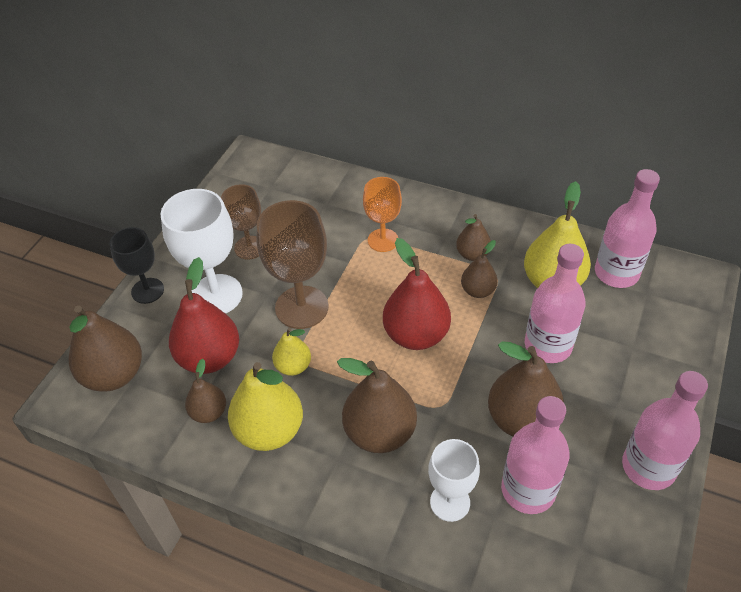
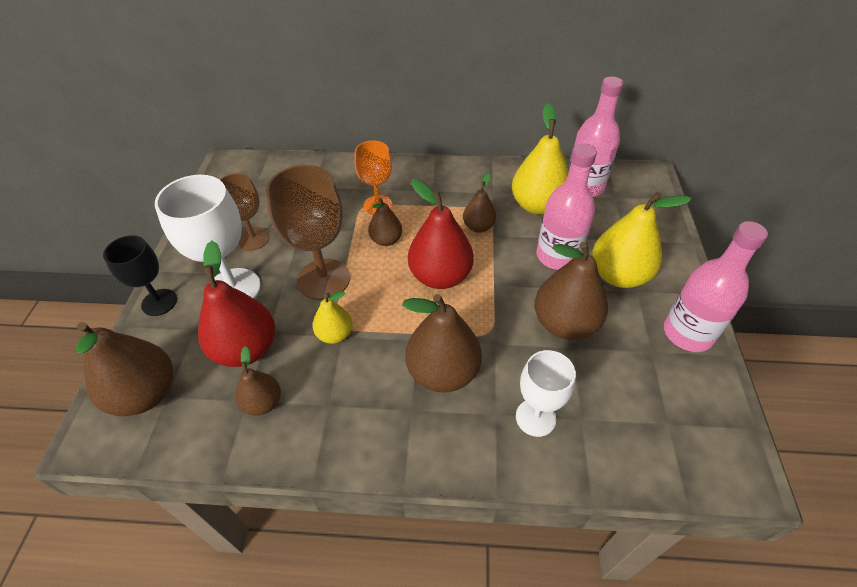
camera: 20 degrees left, 0 degrees up
yellow pear [228,362,303,451] -> yellow pear moved to [592,192,692,288]
brown pear [456,214,491,261] -> brown pear moved to [368,198,402,246]
pink bottle [501,396,570,514] -> none

